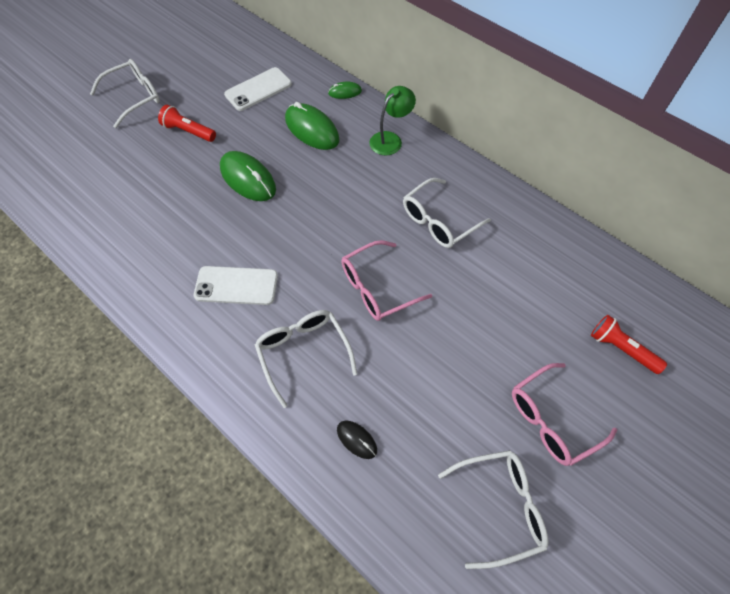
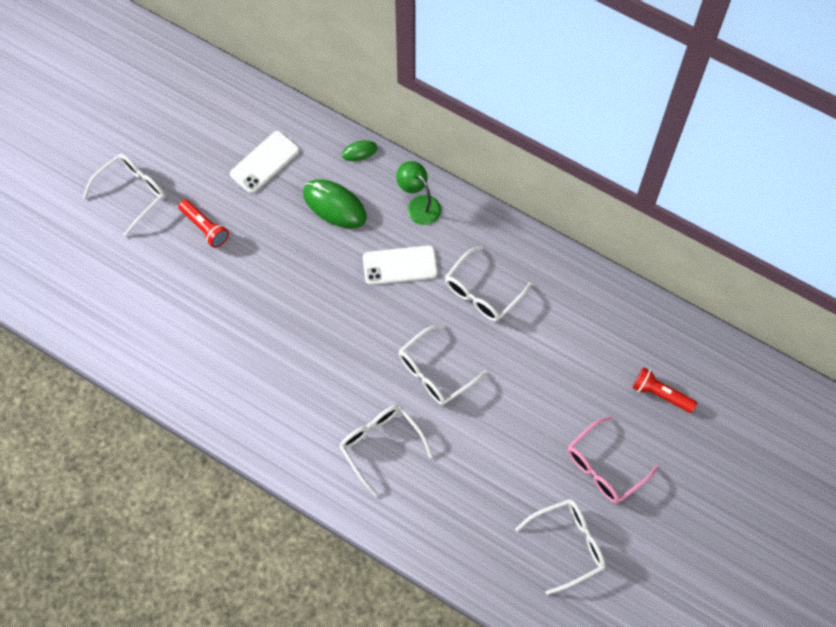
camera: 10 degrees left, 5 degrees up
red flashlight [158,105,216,142] -> red flashlight turned 150 degrees counterclockwise [178,199,229,248]
white phone [194,266,278,305] -> white phone moved to [363,245,437,285]
green mouse [220,151,276,201] -> none
black mouse [337,421,377,459] -> none
pink glasses [341,240,433,321] -> white glasses [399,324,487,405]
green lamp [369,86,416,156] -> green lamp turned 75 degrees counterclockwise [396,161,441,225]

